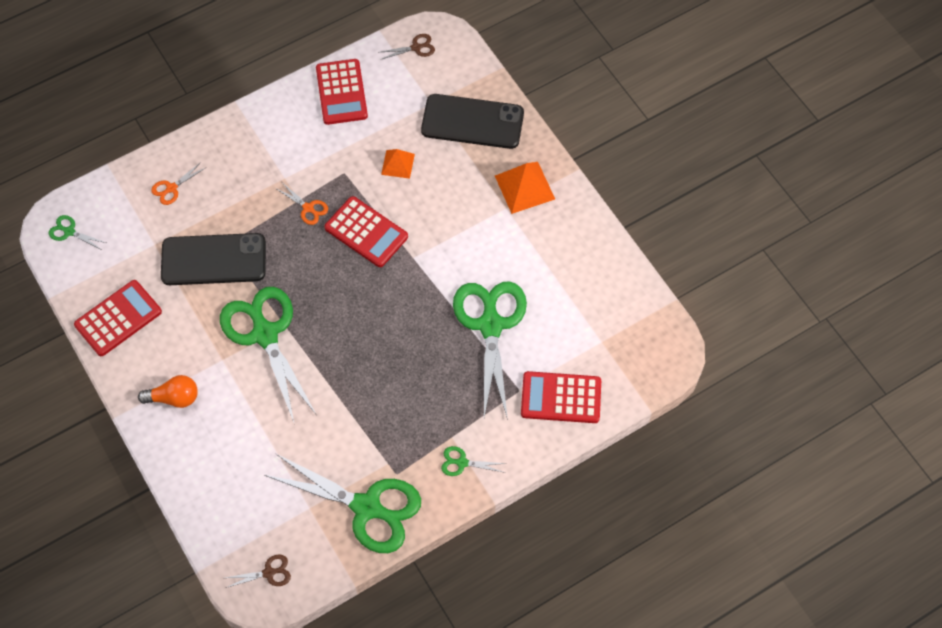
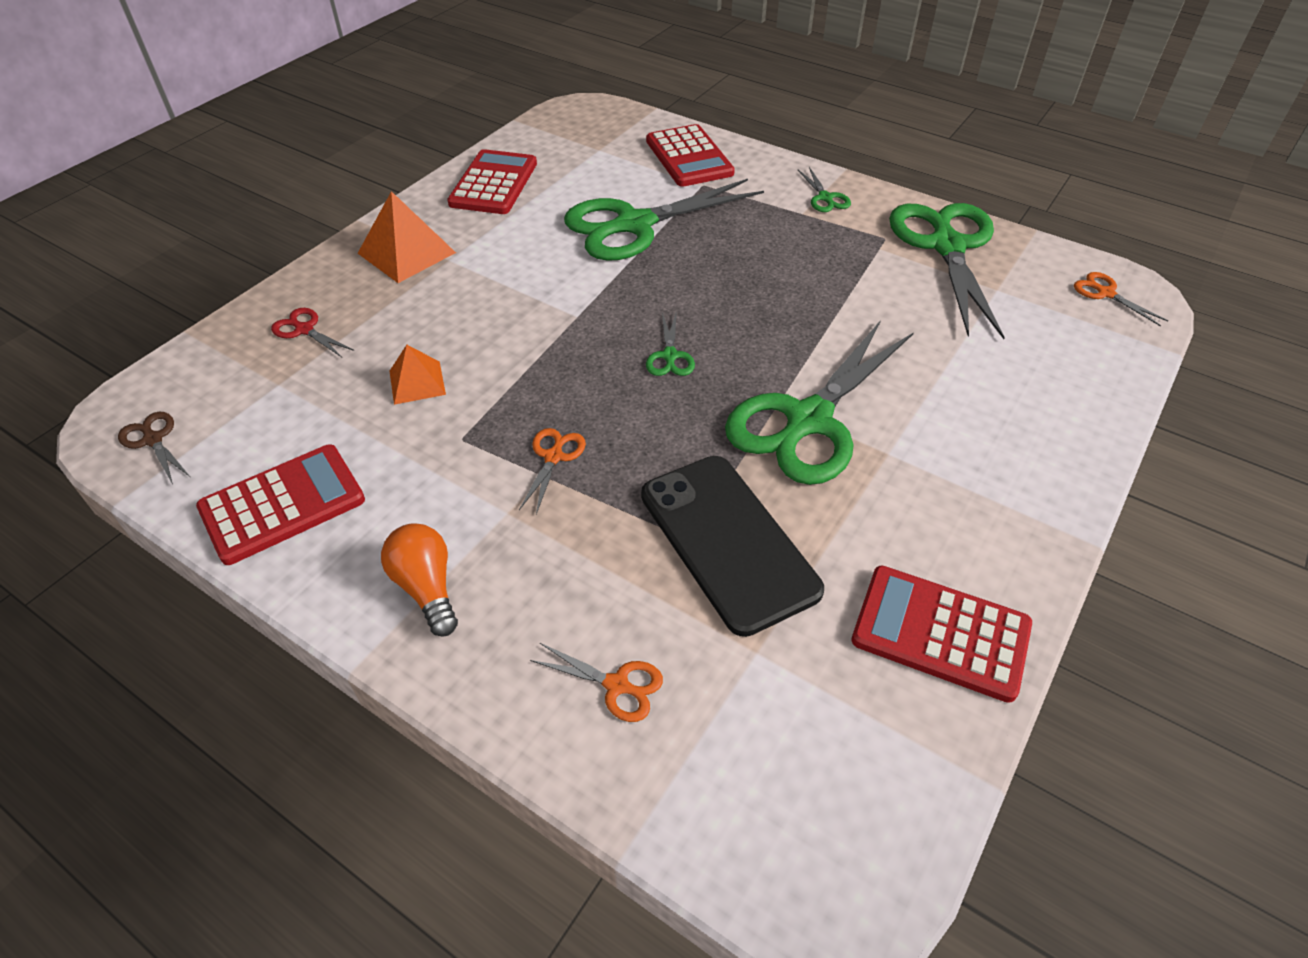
camera: 115 degrees left, 15 degrees down
green scissors [48,215,106,250] -> green scissors moved to [646,311,695,376]
orange light bulb [138,375,198,408] -> orange light bulb moved to [381,523,458,637]
brown scissors [225,554,291,588] -> orange scissors [1074,272,1168,326]
red calculator [324,196,408,267] -> red calculator moved to [447,149,537,214]
black phone [421,94,524,149] -> red scissors [271,308,354,357]

